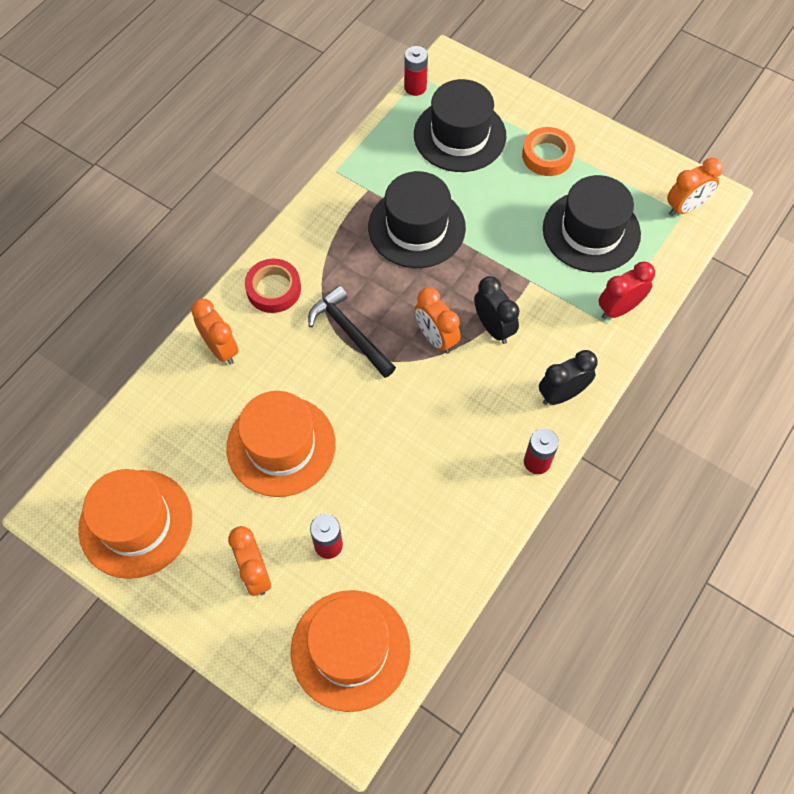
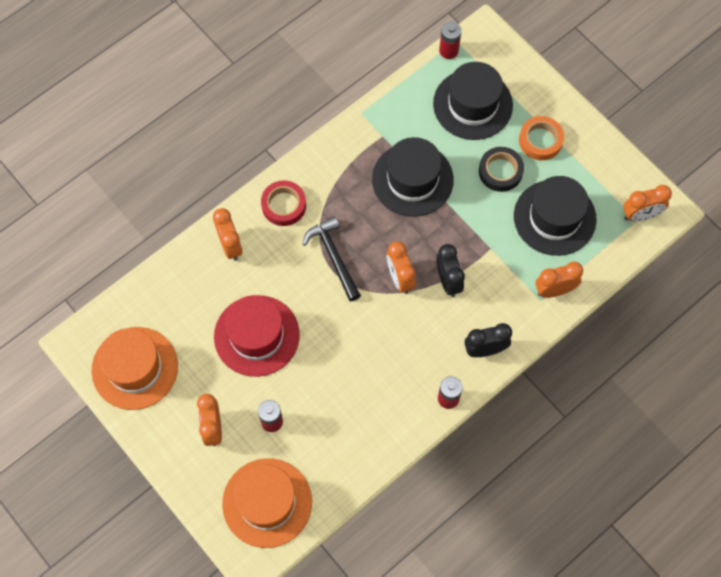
camera: 15 degrees right, 5 degrees up
orange hat [226,391,336,497] -> red hat [214,295,300,377]
red clock [598,261,655,319] -> orange clock [535,262,583,298]
none -> black tape [479,147,524,192]

